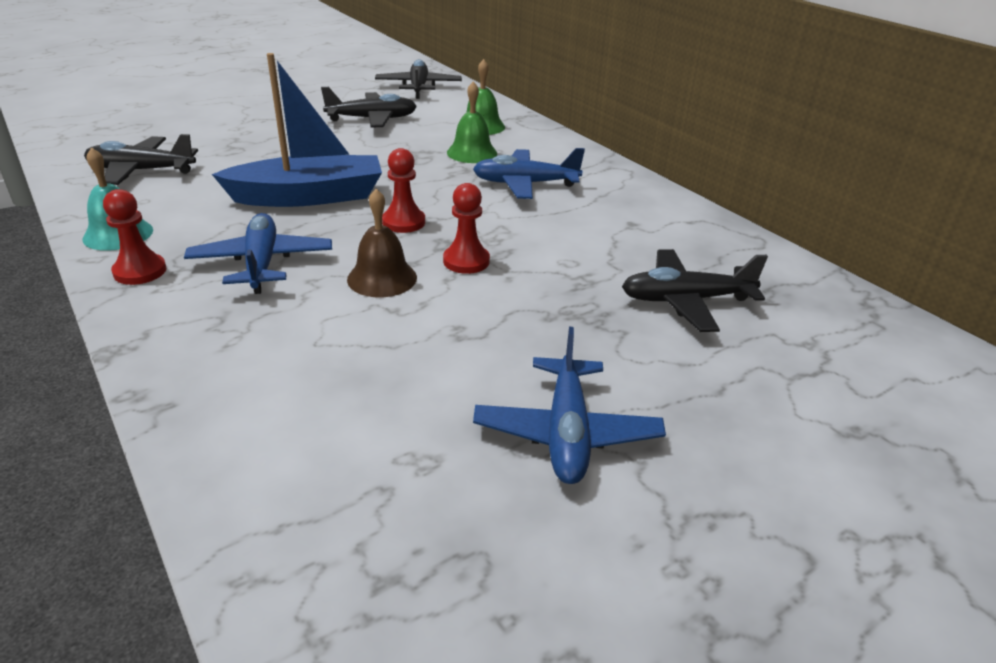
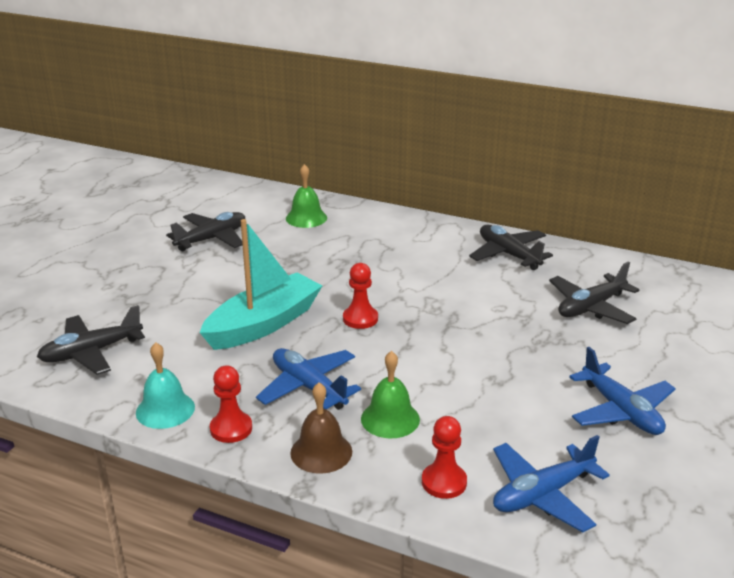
camera: 30 degrees left, 5 degrees down
blue boat [212,53,382,207] -> turquoise boat [200,219,322,350]
brown bell [347,189,417,297] -> brown bell moved to [290,382,352,474]
black plane [375,59,462,99] -> black plane moved to [469,225,553,270]
red pawn [443,183,490,274] -> red pawn moved to [422,416,467,499]
green bell [447,81,497,163] -> green bell moved to [361,351,420,438]
blue plane [473,148,585,199] -> blue plane moved to [493,435,610,532]

